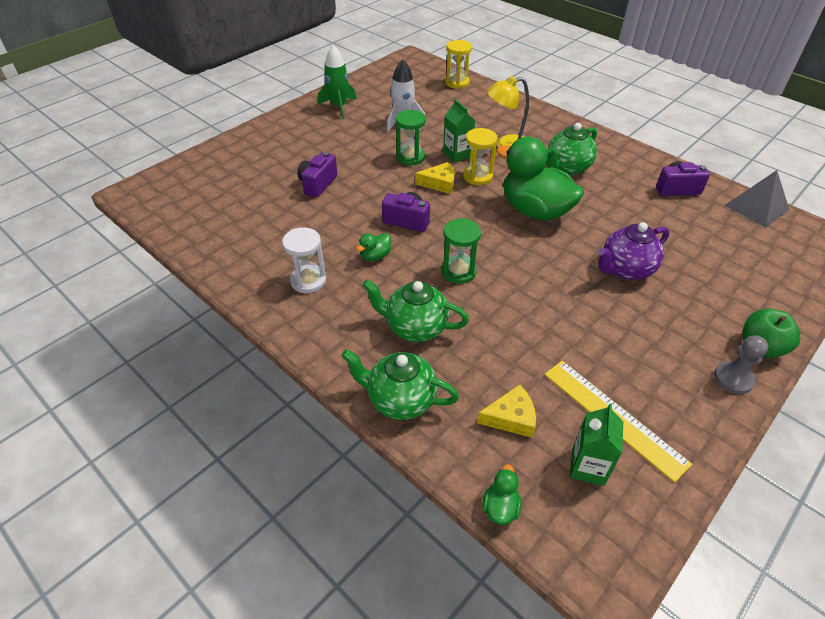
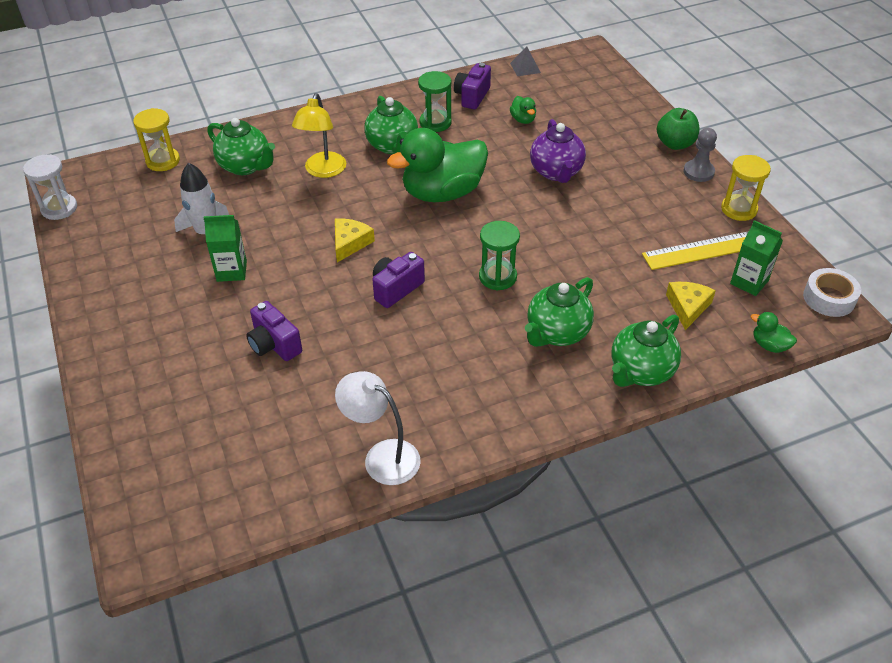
camera: 65 degrees left, 0 degrees up
white hourglass [282,227,326,293] -> white hourglass moved to [23,154,77,220]
green rocket [318,45,357,119] -> none
green duck [356,233,391,261] -> green duck moved to [510,96,536,124]
green hourglass [396,110,426,165] -> green hourglass moved to [418,71,452,132]
green carton [443,99,475,163] -> green carton moved to [203,215,247,282]
yellow hourglass [463,128,497,185] -> yellow hourglass moved to [721,155,771,221]
grey pyramid [725,170,789,228] -> grey pyramid [510,46,541,76], size x0.58
none -> green teapot [207,118,275,175]
none -> white lamp [335,371,421,485]
none -> white tape [803,268,861,317]

